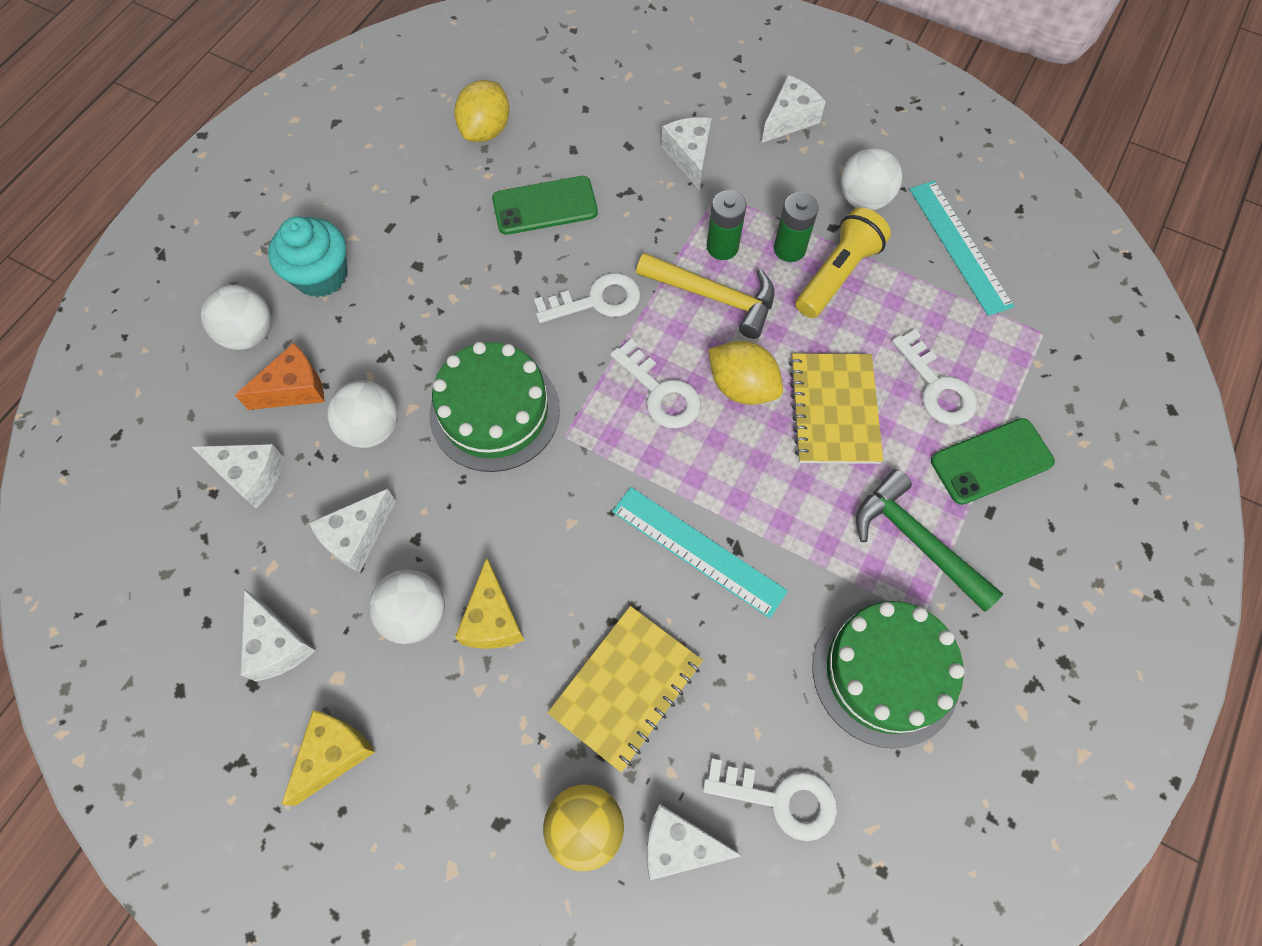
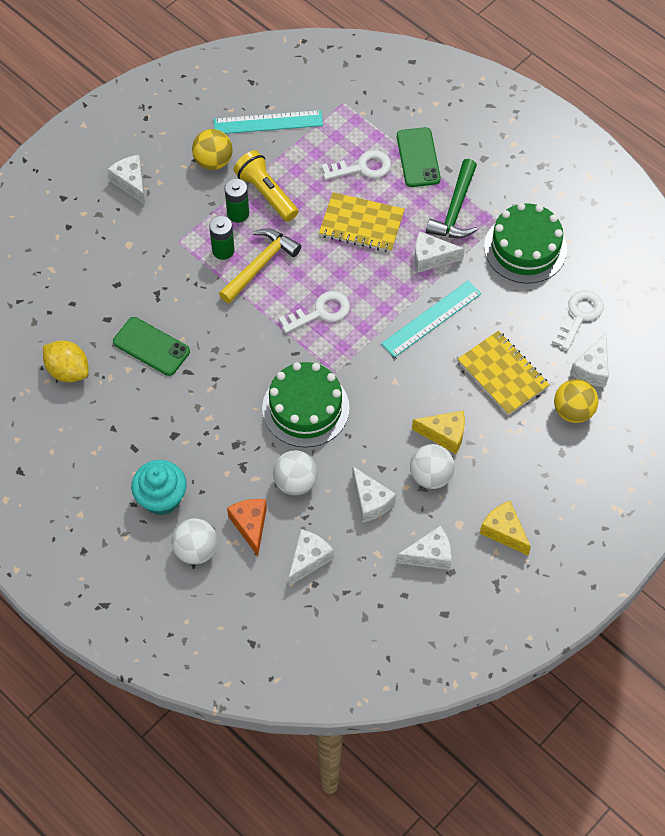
camera: 75 degrees left, 5 degrees down
green phone [492,176,598,235] -> green phone turned 60 degrees counterclockwise [113,317,190,376]
white key [534,273,640,323] -> none
white cheese [661,117,712,191] -> white cheese moved to [414,231,464,273]
yellow lemon [708,341,783,405] -> none
white ball [840,147,902,210] -> yellow ball [192,129,233,170]
green hammer [856,469,1003,612] -> green hammer turned 45 degrees counterclockwise [426,159,477,238]

